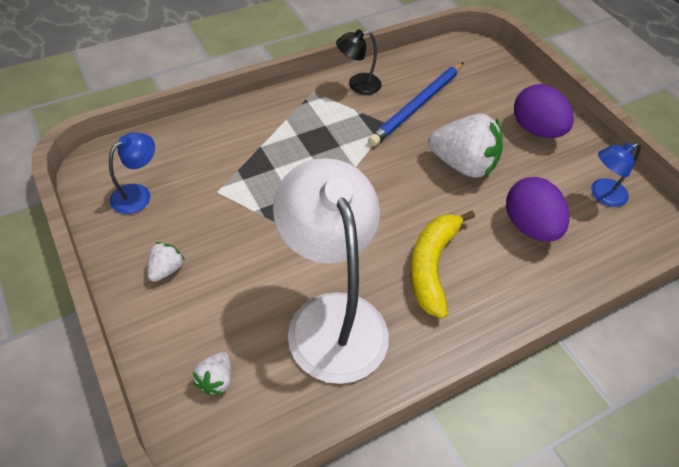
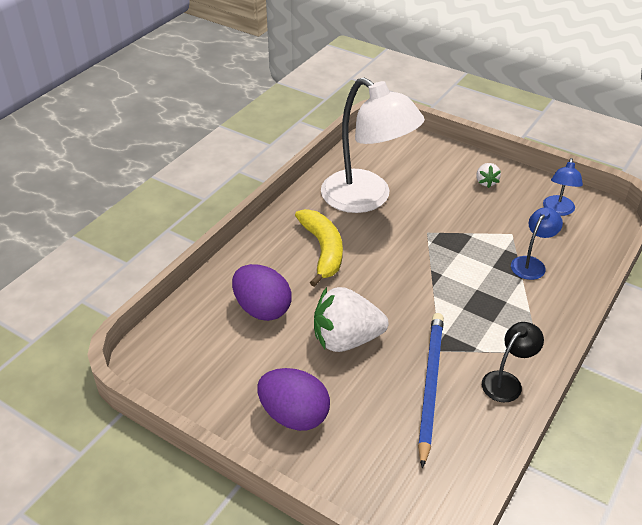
camera: 155 degrees right, 10 degrees down
white strawberry [193,352,231,395] -> none
blue lamp [591,143,641,207] -> blue lamp moved to [511,207,563,280]

